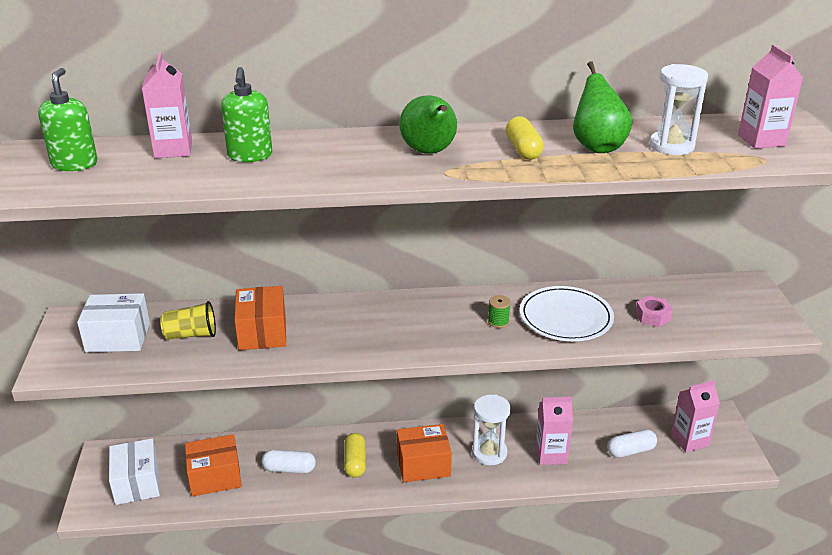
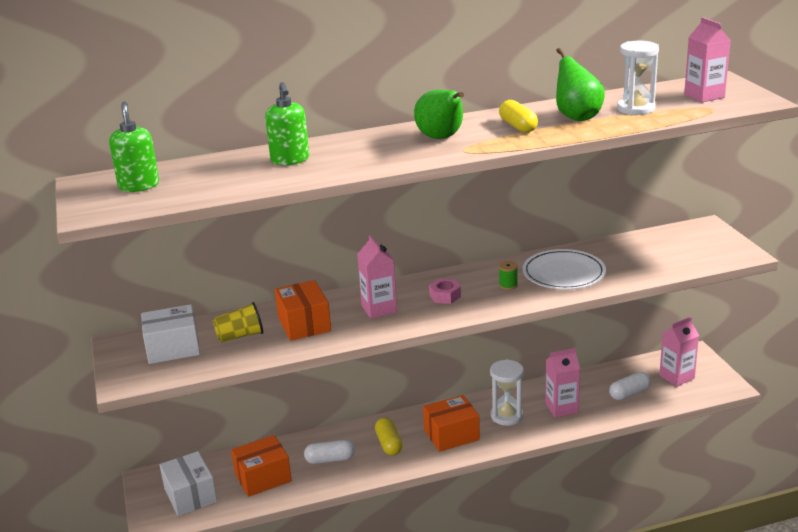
camera: 10 degrees left, 5 degrees down
pink carton [142,52,192,158] -> pink carton moved to [357,235,397,319]
pink nut [635,296,673,327] -> pink nut moved to [429,279,461,304]

